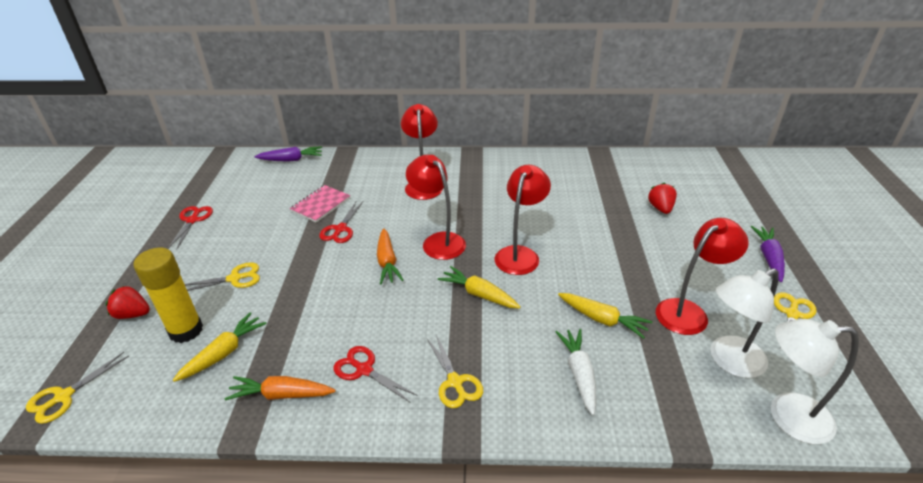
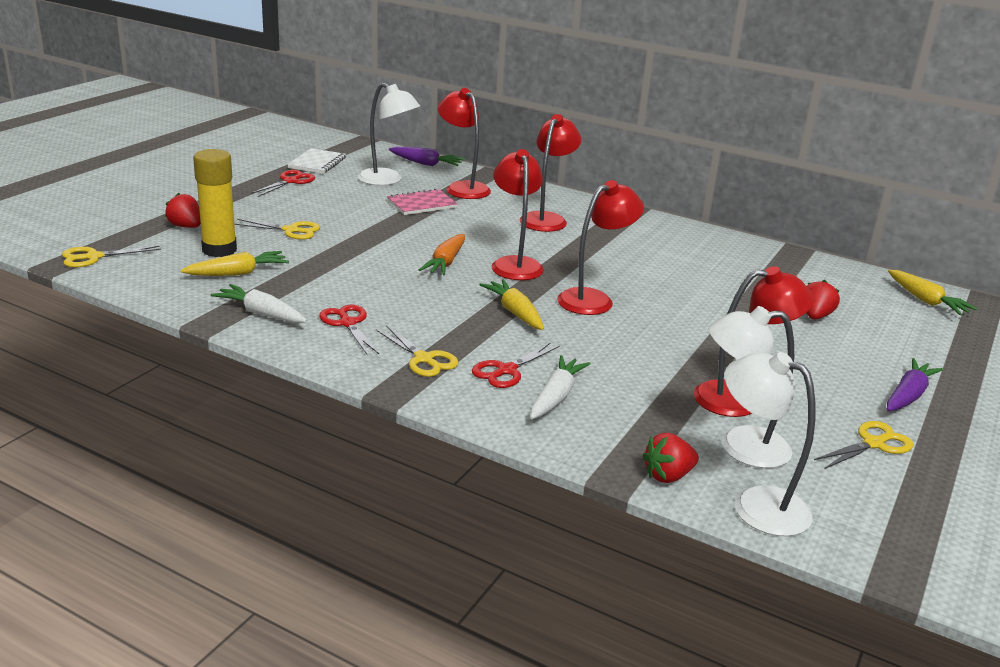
camera: 25 degrees right, 10 degrees down
orange carrot [224,376,336,400] -> white carrot [210,284,307,323]
red scissors [319,201,364,243] -> red scissors moved to [472,342,560,388]
yellow scissors [427,335,483,408] -> yellow scissors turned 45 degrees counterclockwise [376,325,459,377]
yellow carrot [558,293,652,339] -> yellow carrot moved to [888,270,978,315]
none -> white notebook [287,148,346,174]
none -> white lamp [358,83,420,186]
none -> red lamp [438,88,491,199]
none -> red strawberry [642,433,699,483]

